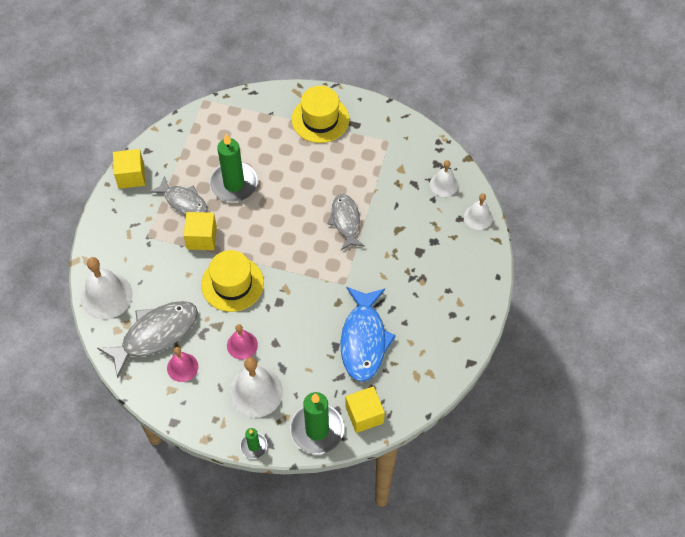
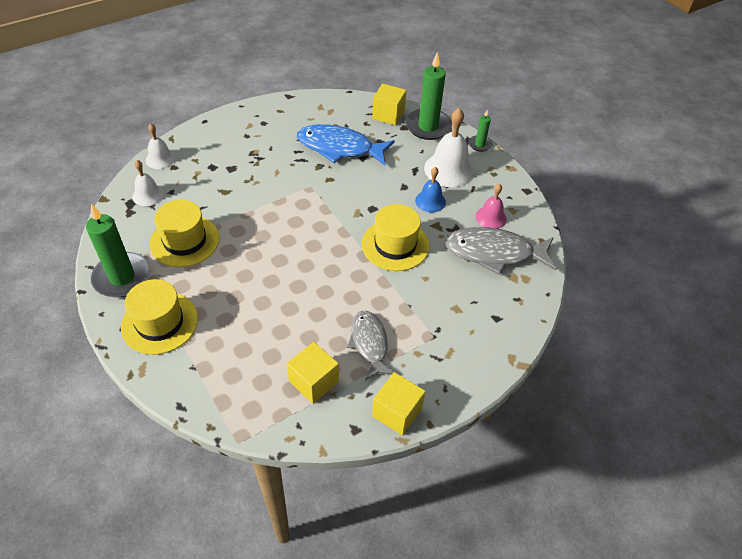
camera: 140 degrees left, 10 degrees down
white bell [80,257,133,319] -> none
yellow cube [183,212,217,250] -> yellow cube moved to [287,342,339,404]
green candle [210,134,258,202] -> green candle moved to [86,204,151,297]
pink bell [227,324,258,360] -> blue bell [415,167,446,212]
grey fish [328,194,365,250] -> none
blue fish [341,287,396,382] -> blue fish turned 120 degrees counterclockwise [297,124,395,166]
none -> yellow hat [150,200,219,267]

